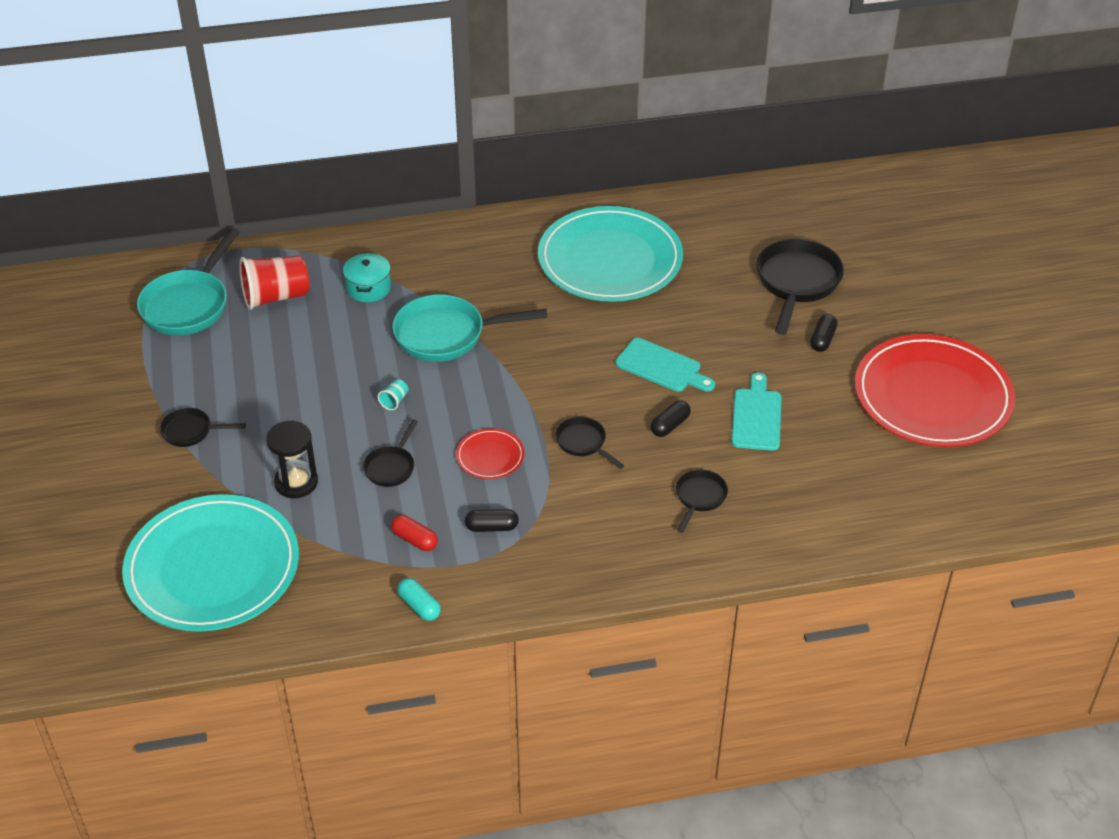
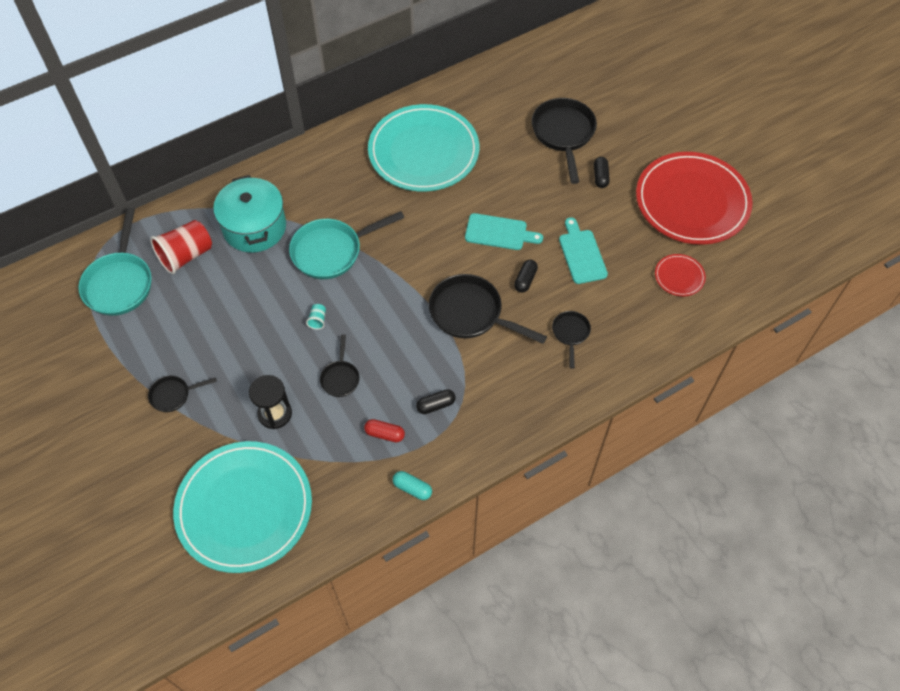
camera: 20 degrees left, 15 degrees up
turquoise pot [343,253,391,302] -> turquoise pot [213,175,286,252], size x1.81
red plate [456,428,524,479] -> red plate moved to [655,254,706,296]
black pan [555,417,624,469] -> black pan [429,274,547,344], size x1.90

